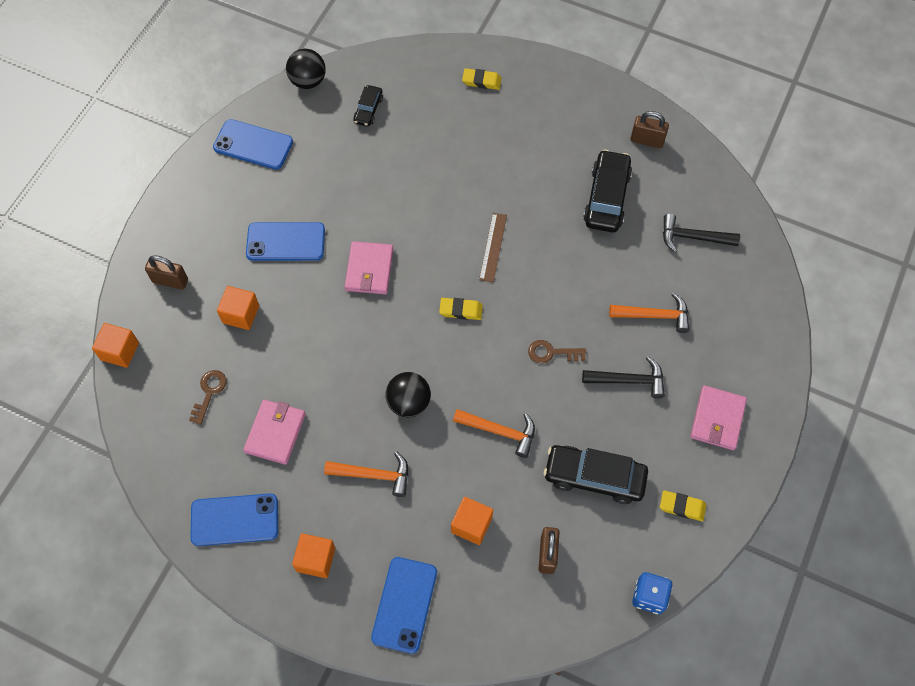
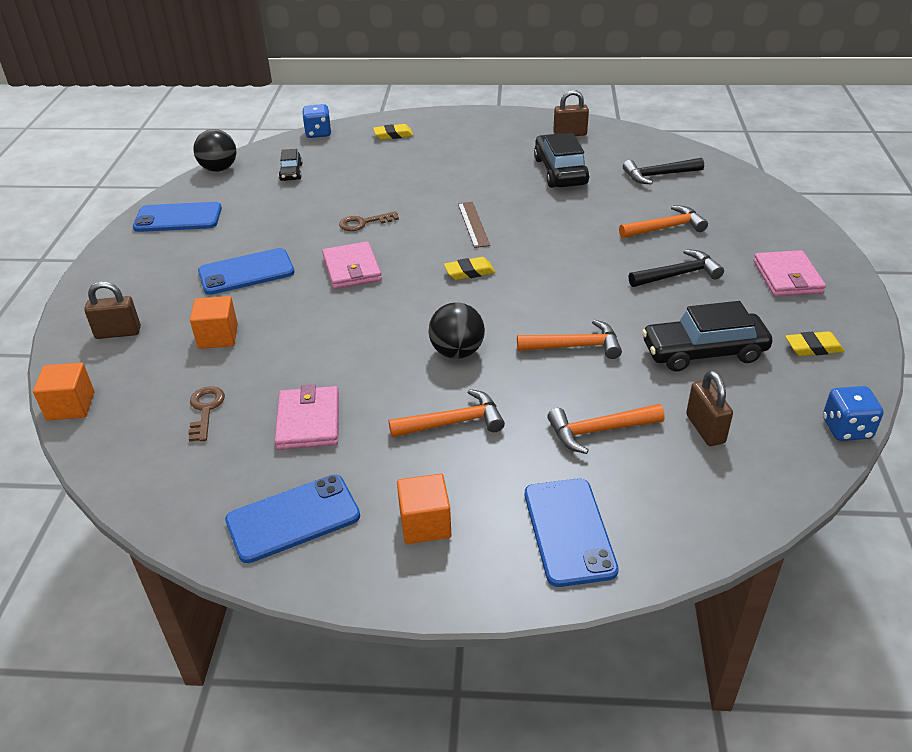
camera: 20 degrees left, 25 degrees down
orange cube [451,497,493,545] -> orange hammer [547,404,665,454]
brown key [528,340,586,363] -> brown key moved to [339,211,399,231]
none -> blue dice [302,104,331,138]

